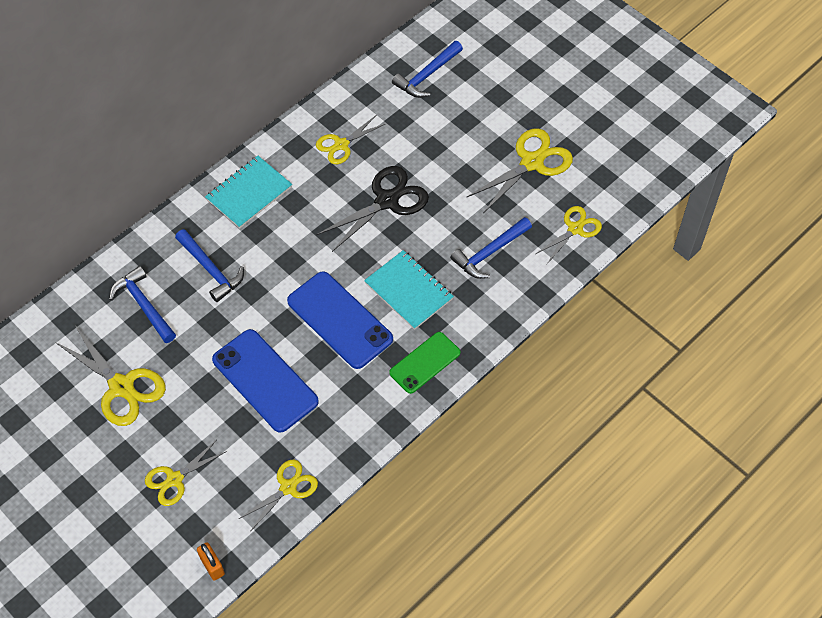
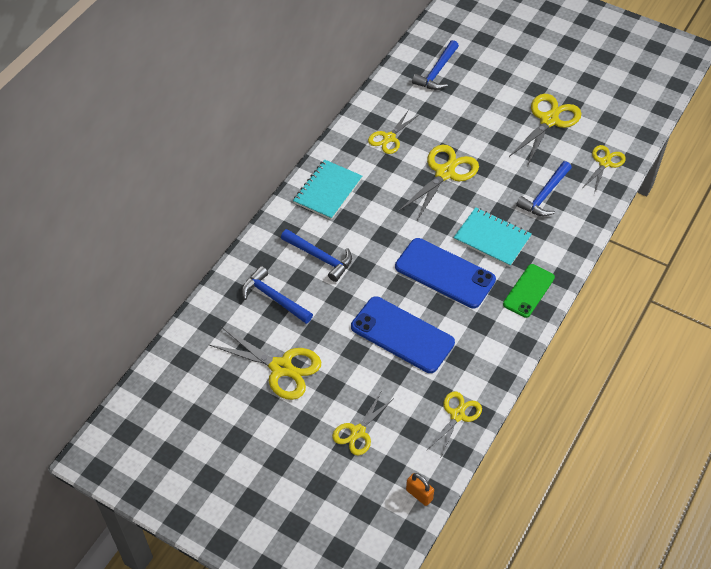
camera: 15 degrees left, 5 degrees down
black scissors [316,166,429,252] -> yellow scissors [399,145,479,222]

